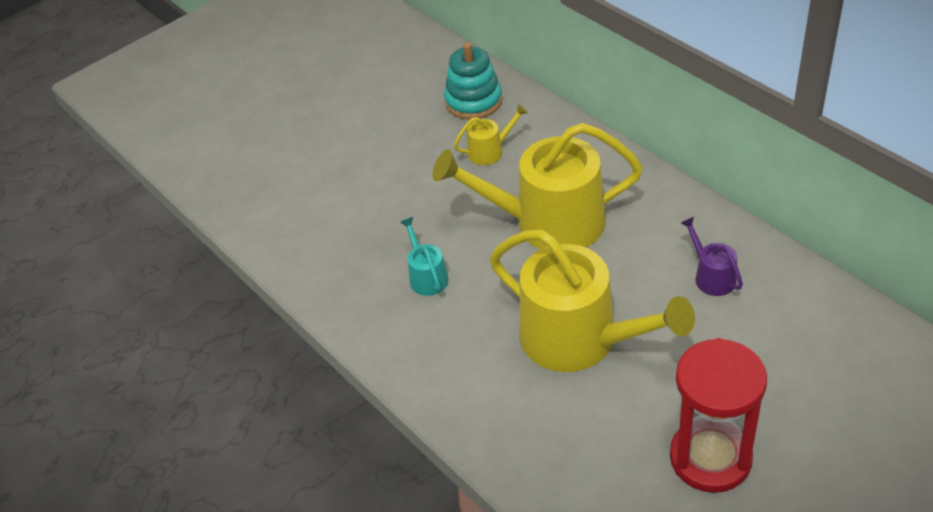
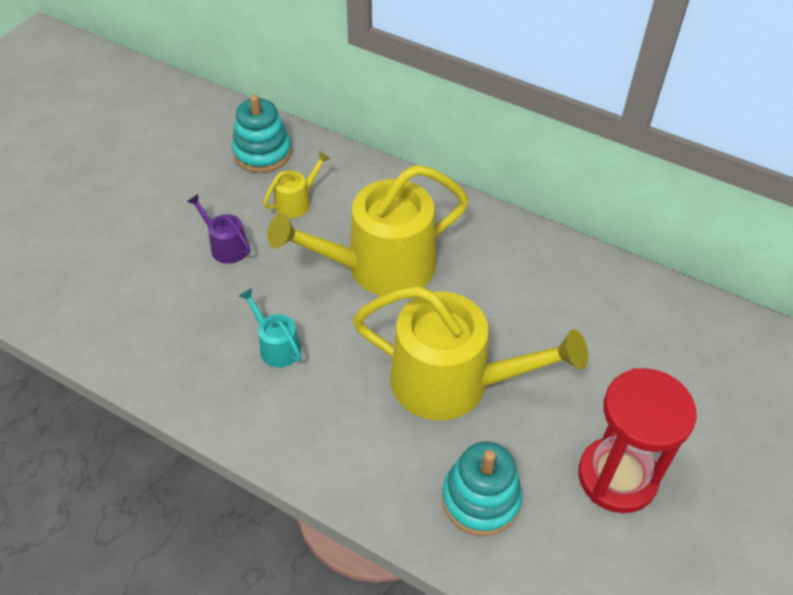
camera: 25 degrees left, 5 degrees up
purple watering can [681,217,743,296] -> purple watering can moved to [187,194,250,264]
none -> turquoise stacking toy [442,441,522,536]

